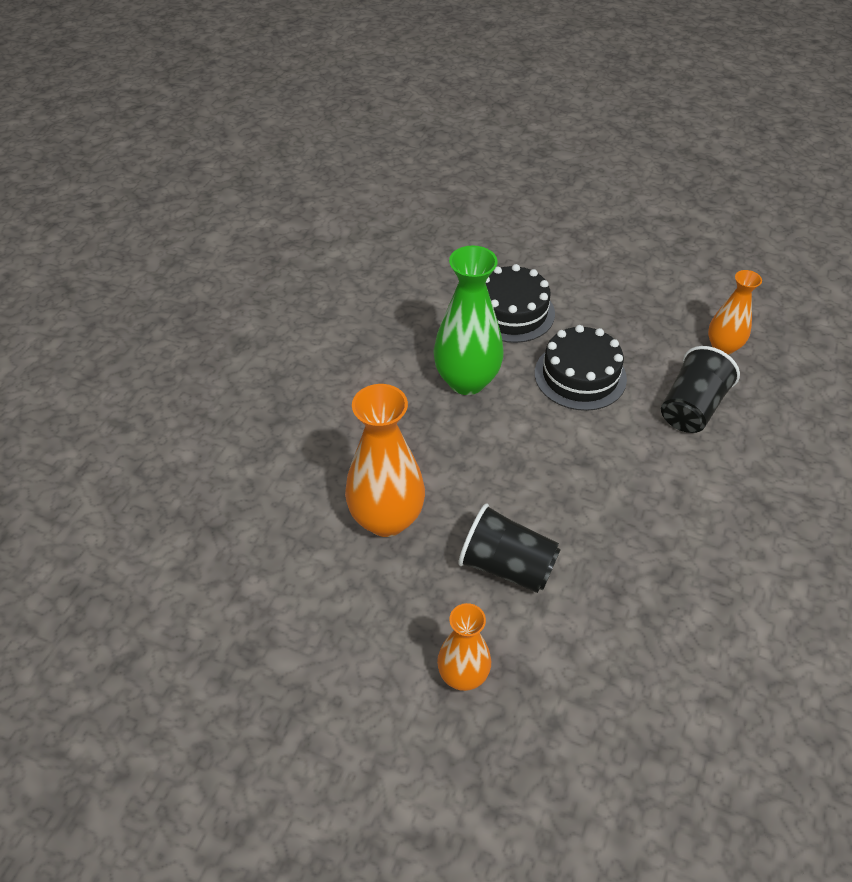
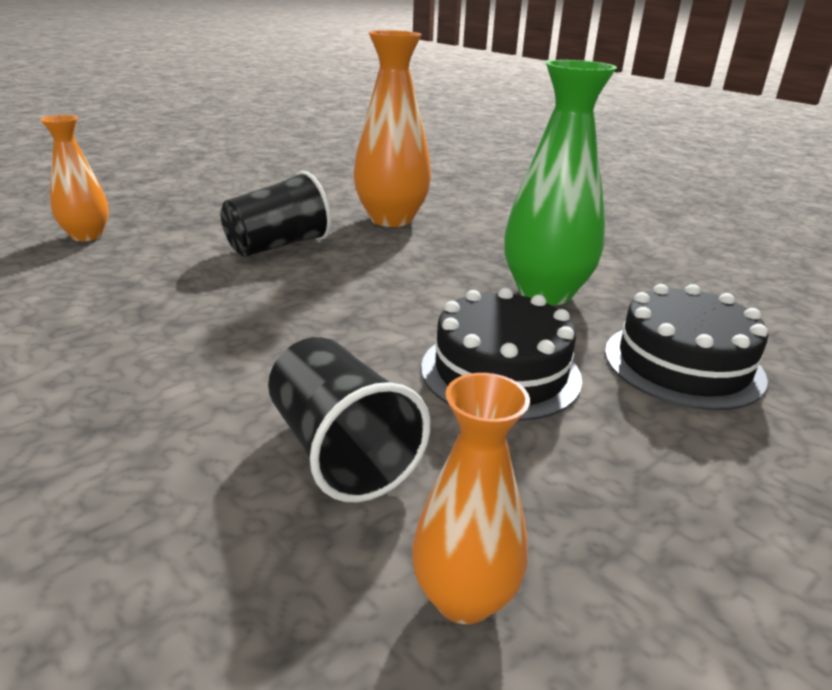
camera: 115 degrees right, 20 degrees down
orange vase [437,603,491,691] -> orange vase moved to [40,115,109,241]

